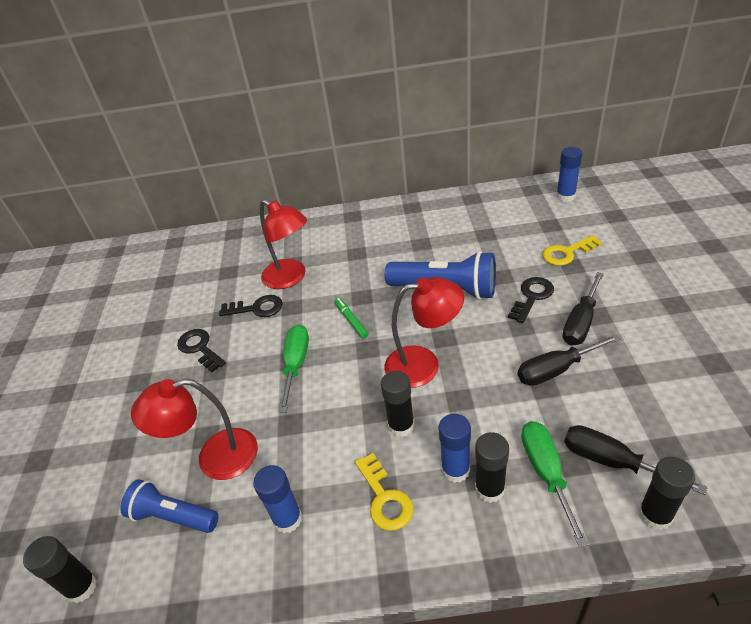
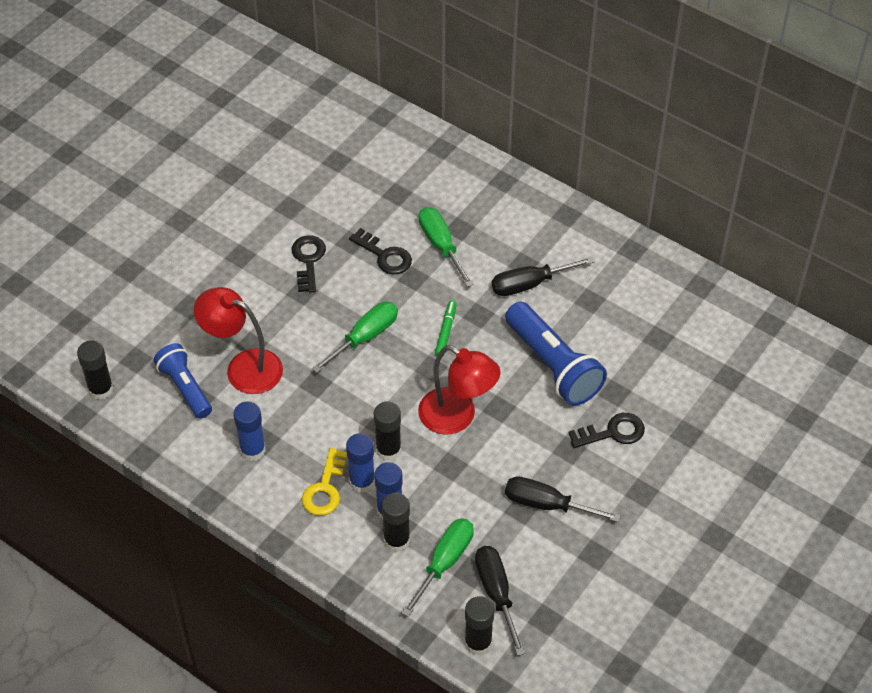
camera: 35 degrees right, 10 degrees up
red lamp [260,199,307,289] -> green screwdriver [419,207,474,287]
yellow key [542,235,602,266] -> none
blue glue stick [556,147,582,202] -> blue glue stick moved to [346,433,375,493]
black screwdriver [563,272,604,346] -> black screwdriver moved to [492,257,595,296]

